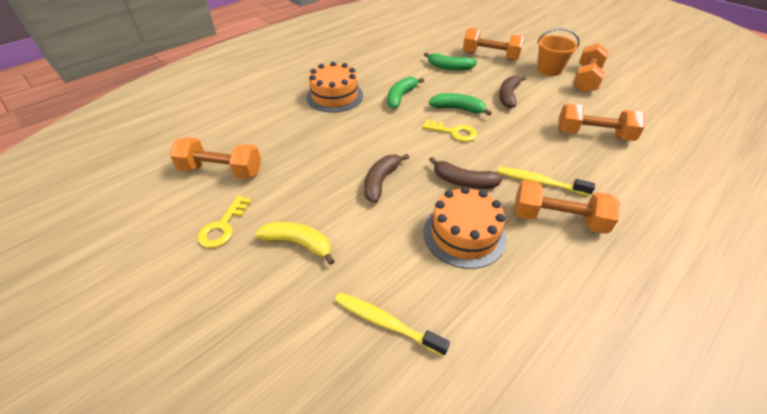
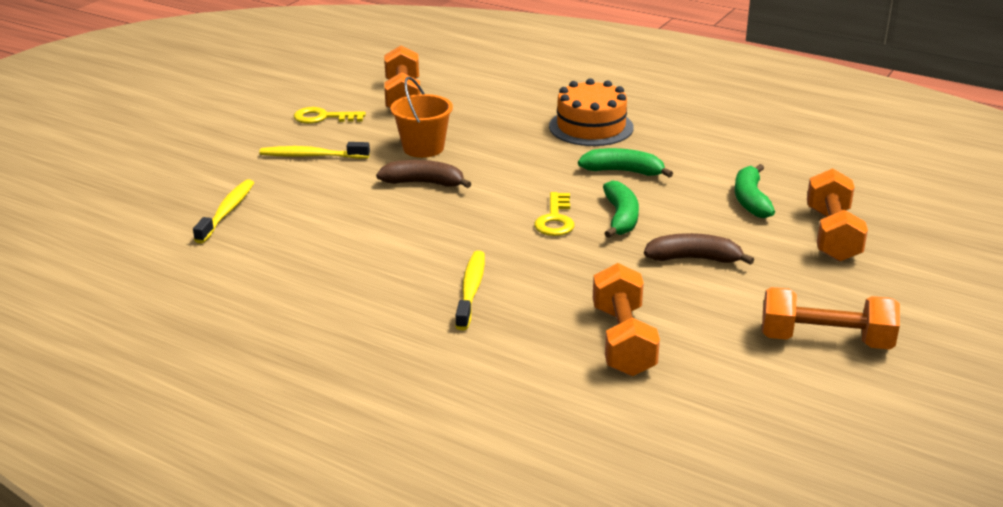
camera: 75 degrees right, 15 degrees down
yellow banana [255,222,334,265] -> yellow toothbrush [259,142,370,159]
orange cake [423,186,506,269] -> none
brown banana [429,157,503,189] -> none
orange dumbbell [514,180,620,234] -> none
orange bucket [537,28,580,76] -> orange bucket moved to [391,77,453,158]

